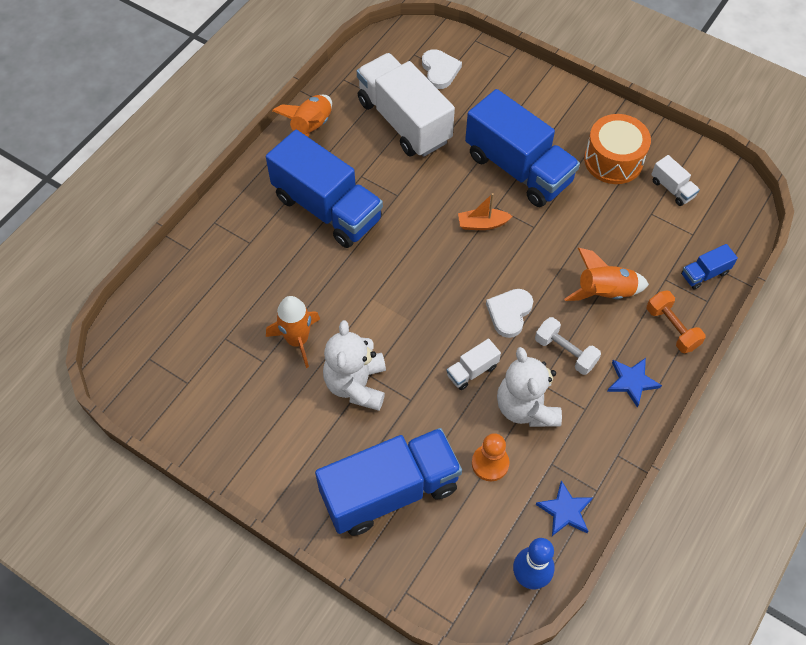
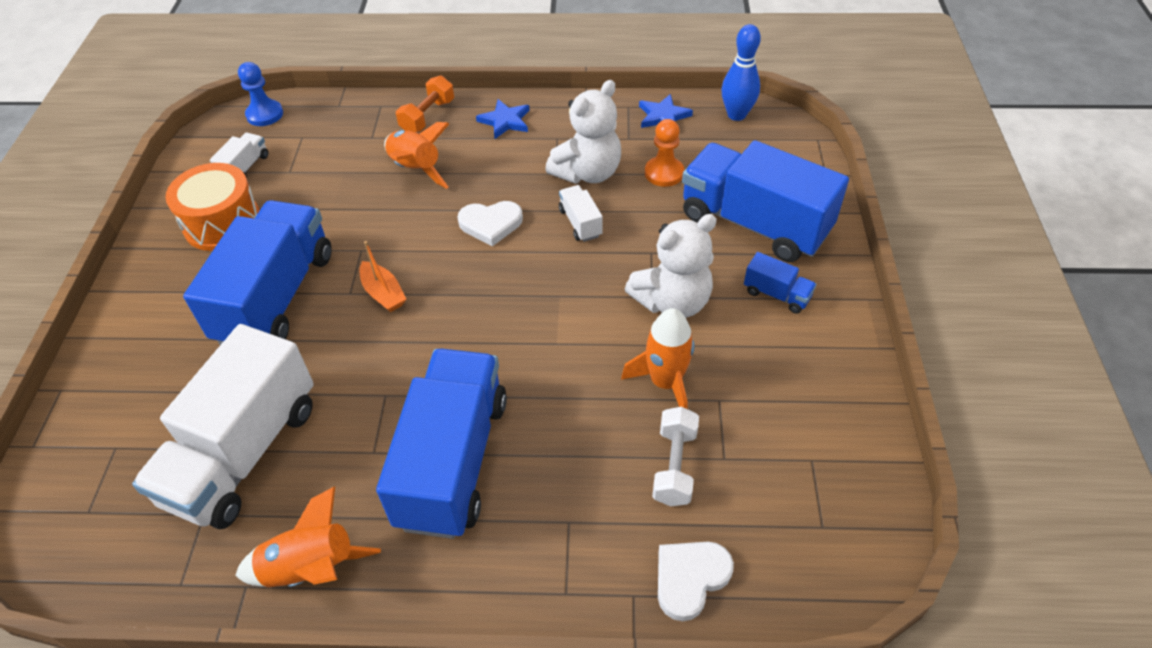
camera: 120 degrees left, 10 degrees down
white heart [422,49,462,89] -> white heart moved to [658,542,734,621]
white truck [447,338,501,390] -> white truck turned 135 degrees counterclockwise [559,185,603,242]
white dumbbell [535,317,601,375] -> white dumbbell moved to [652,407,699,506]
blue truck [681,244,738,289] -> blue truck moved to [744,252,817,314]
none -> blue pawn [238,62,283,126]

